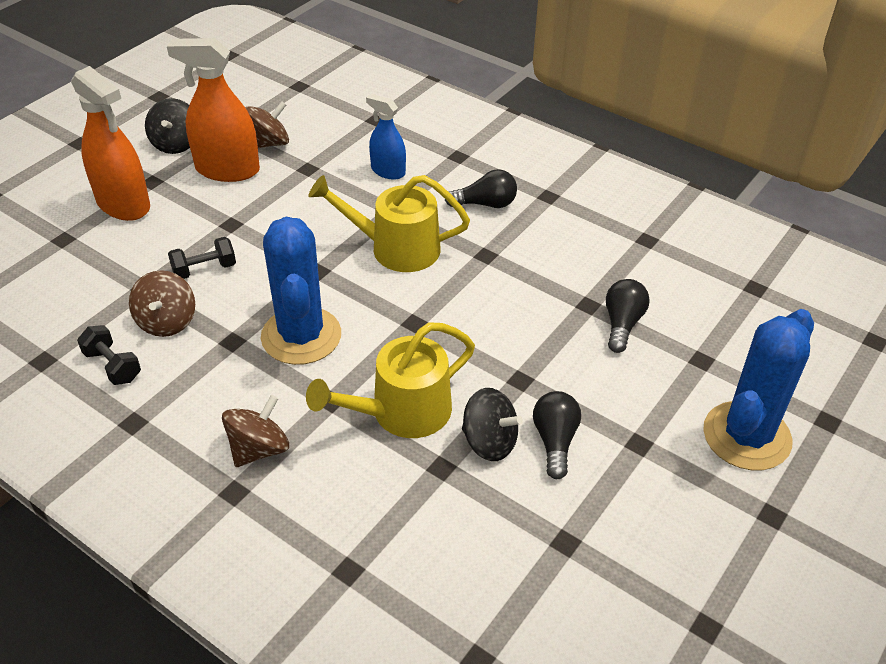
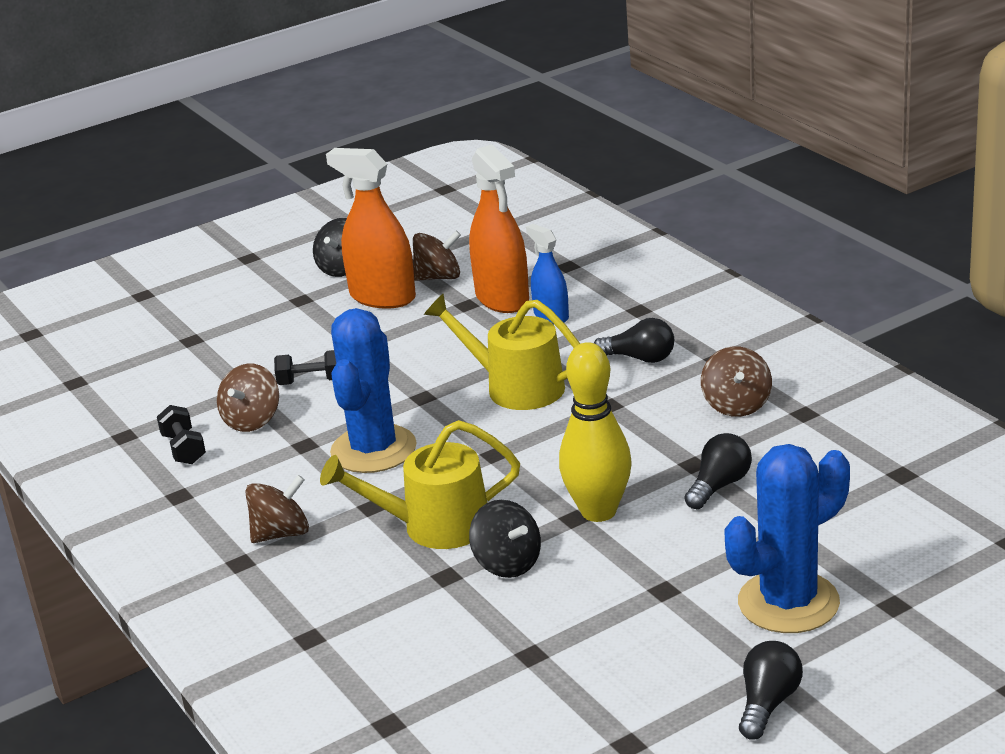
camera: 25 degrees right, 15 degrees down
orange spray bottle [71,66,150,221] -> orange spray bottle moved to [469,144,529,313]
black light bulb [533,391,581,479] -> black light bulb moved to [739,641,803,740]
none -> yellow bowling pin [559,342,632,522]
none -> brown spinning top [701,346,772,417]

